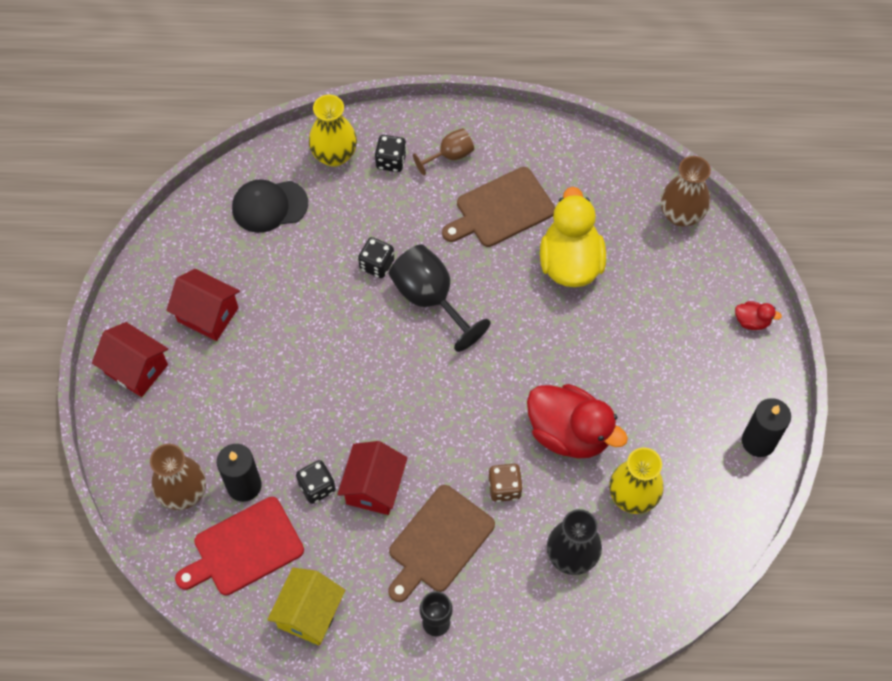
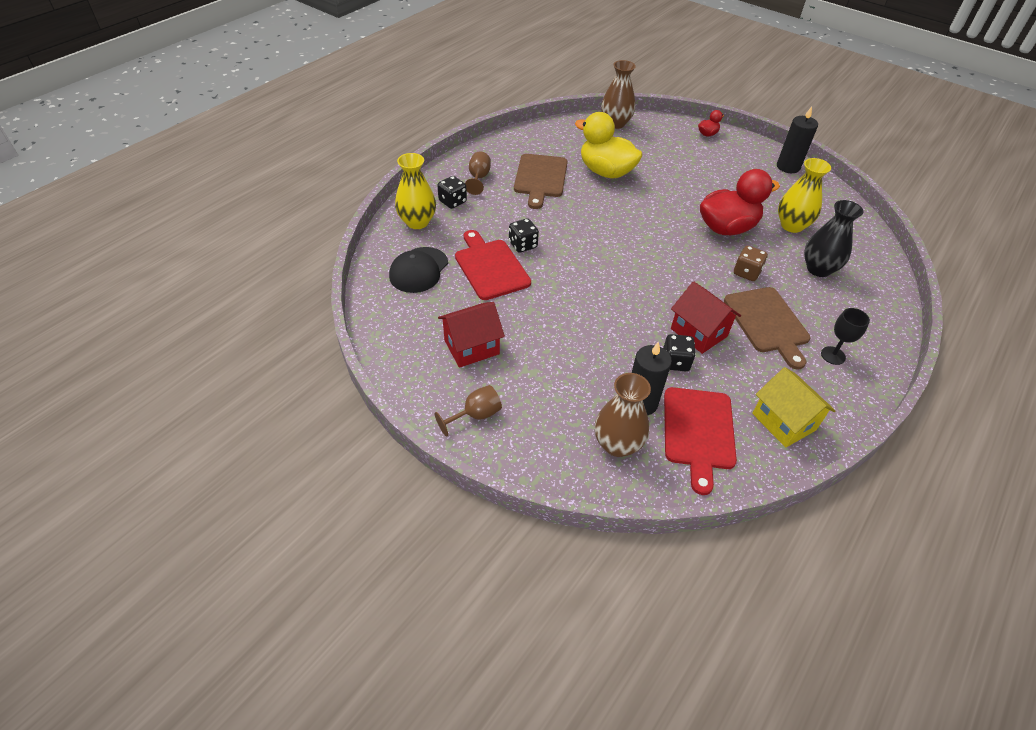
camera: 55 degrees left, 15 degrees down
red house [92,322,168,397] -> brown goblet [435,385,502,437]
black goblet [389,244,491,352] -> none
none -> red cutting board [455,230,531,300]

